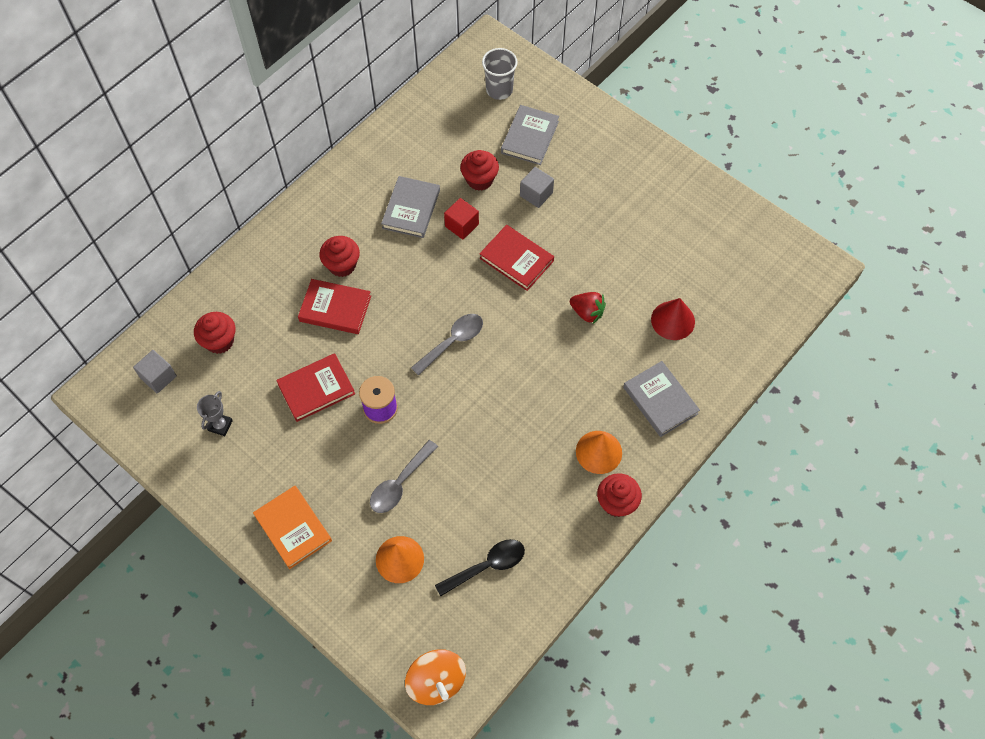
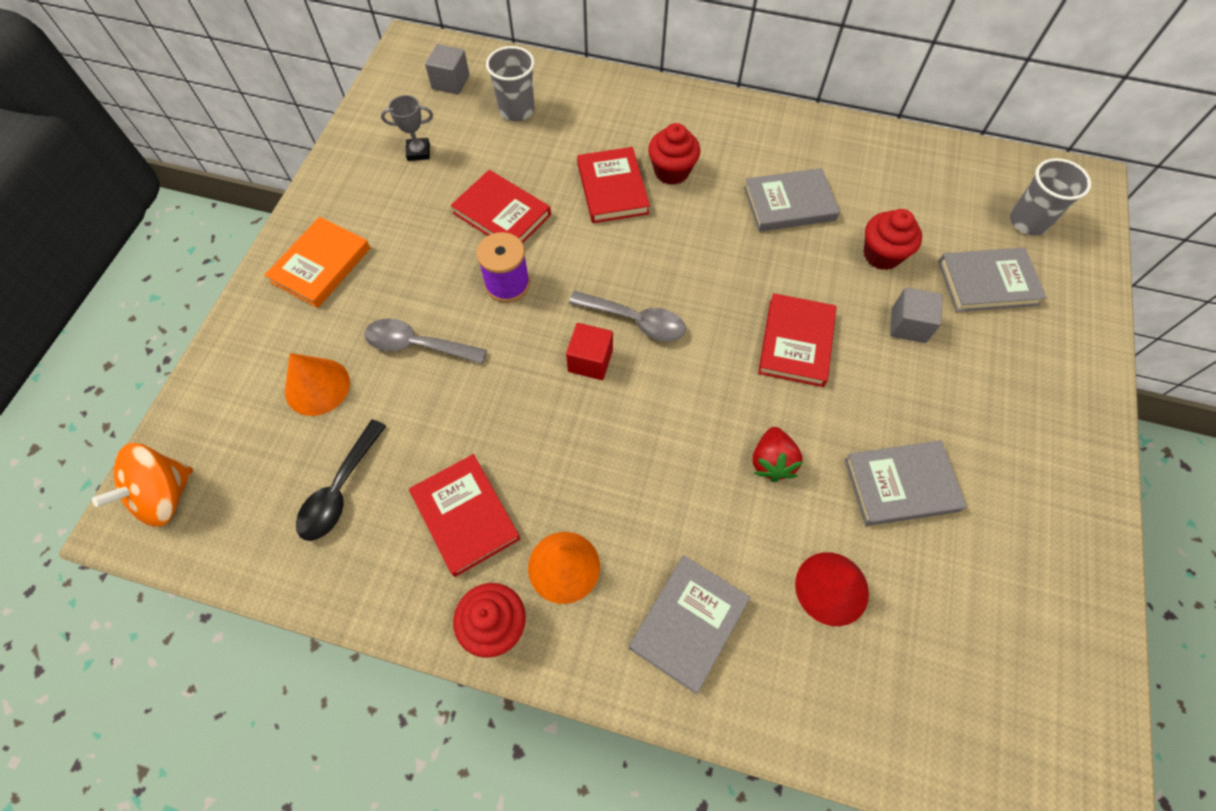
camera: 65 degrees right, 0 degrees up
red cupcake [194,312,235,354] -> grey cup [486,46,535,121]
black spoon [435,539,525,596] -> black spoon turned 75 degrees clockwise [296,419,386,541]
red cube [444,198,479,239] -> red cube moved to [566,323,613,380]
none -> red book [409,454,521,577]
none -> grey book [844,440,967,526]

